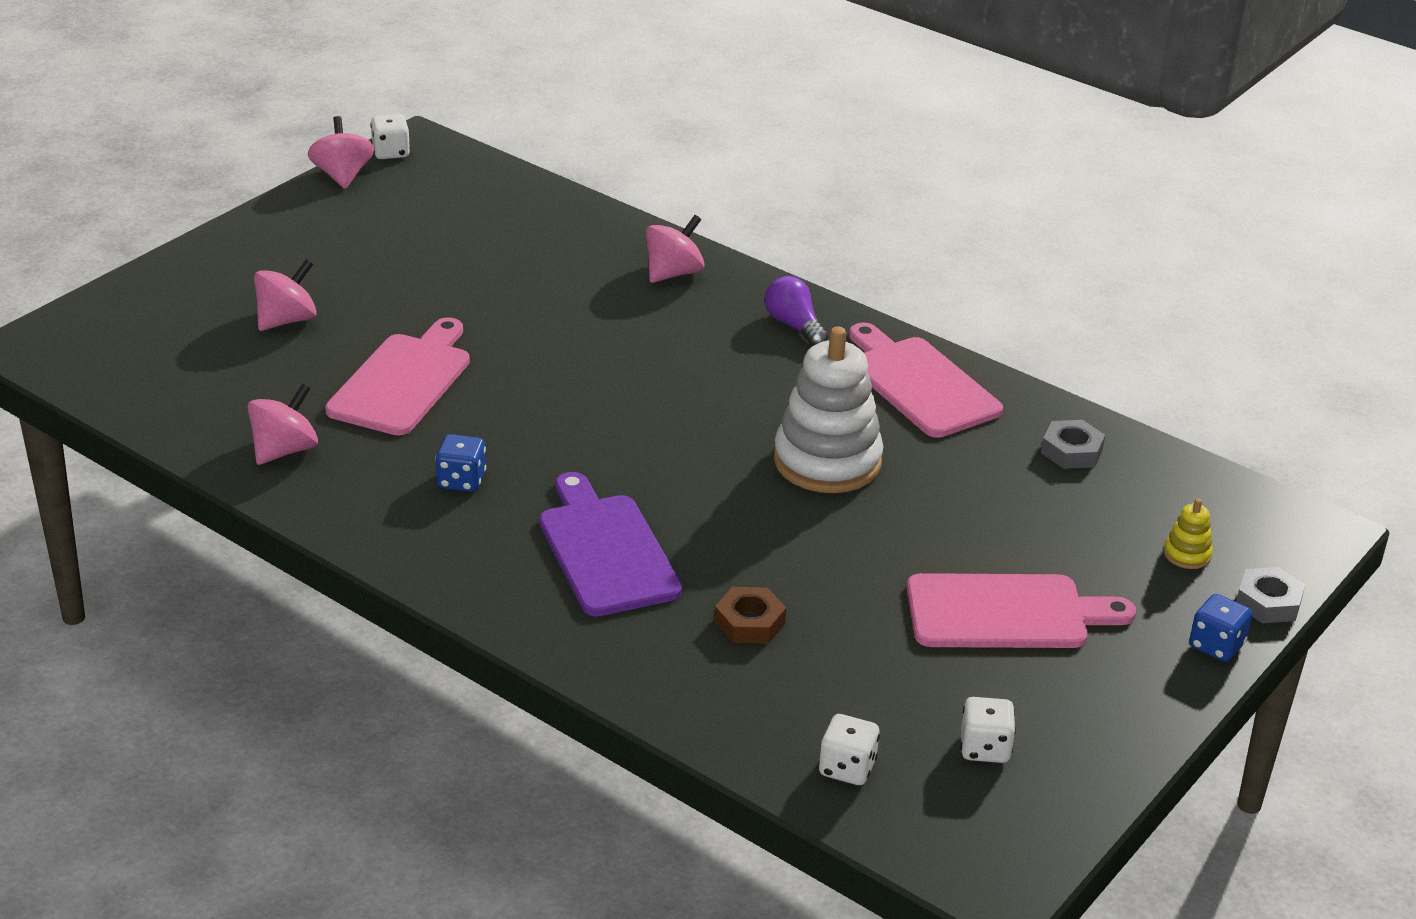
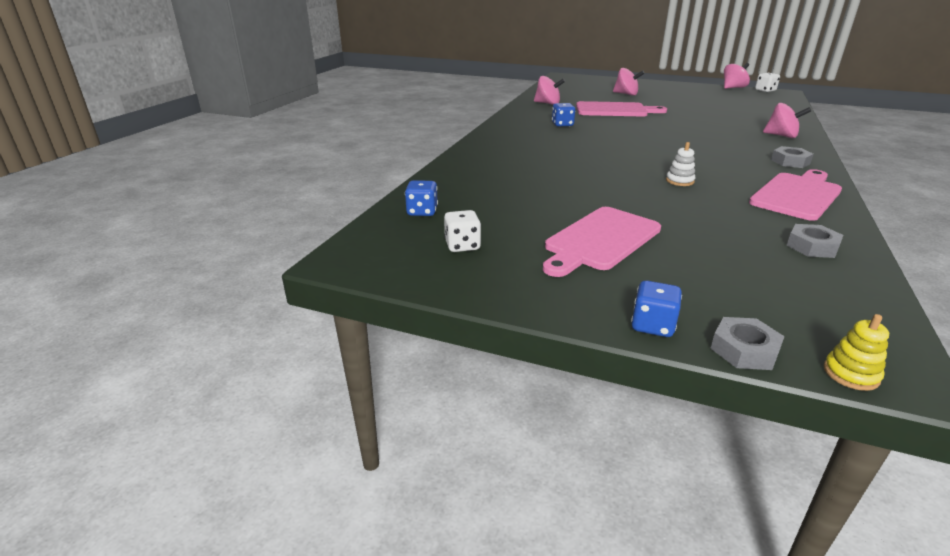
camera: 75 degrees right, 5 degrees down
purple cutting board [539,472,682,617] -> none
brown nut [714,587,786,644] -> none
purple light bulb [765,276,829,346] -> grey nut [771,146,814,168]
white stacking toy [774,326,884,493] -> white stacking toy [666,142,695,186], size x0.42
white dice [819,714,880,785] -> blue dice [405,180,438,216]
pink cutting board [907,573,1136,648] -> pink cutting board turned 60 degrees clockwise [543,207,661,277]
yellow stacking toy [1164,499,1213,569] -> yellow stacking toy moved to [824,314,889,391]

